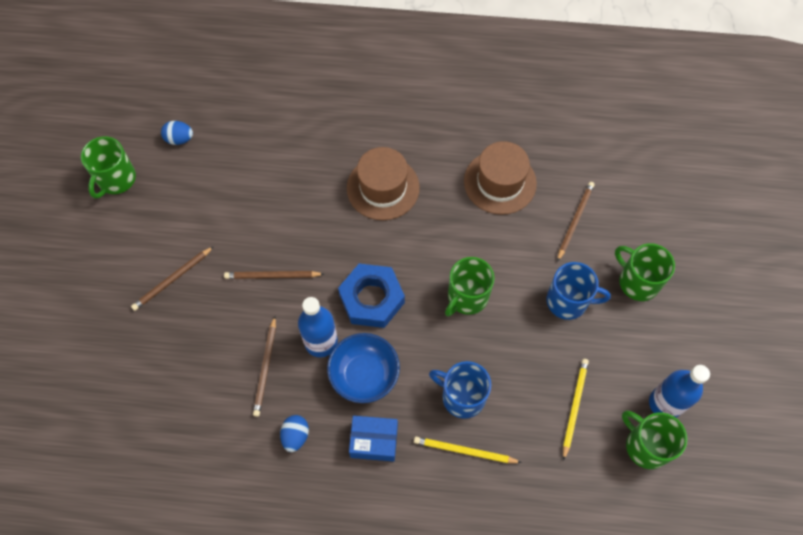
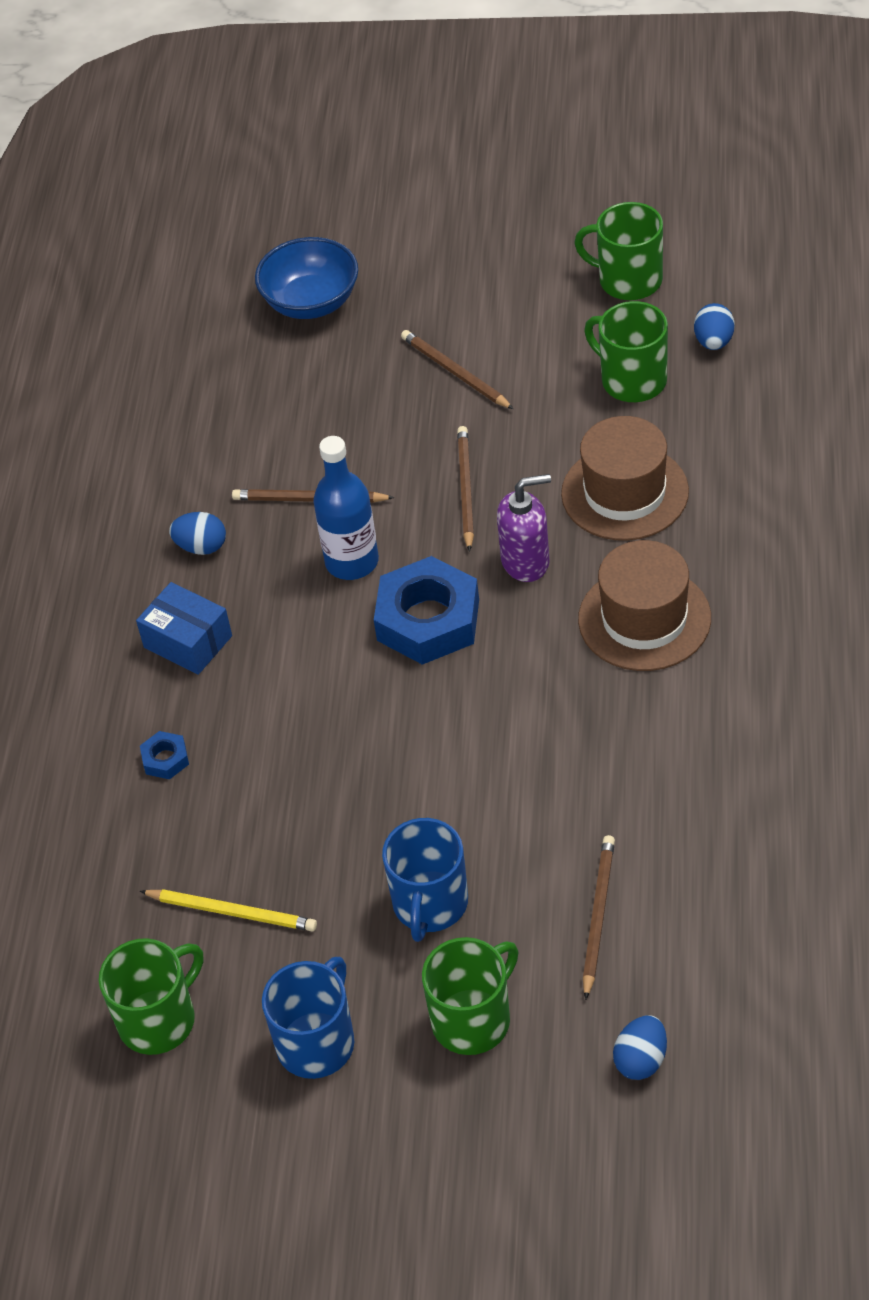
camera: 95 degrees right, 15 degrees down
blue bowl [327,333,400,403] -> blue bowl moved to [255,237,358,319]
blue box [349,416,398,462] -> blue box turned 60 degrees counterclockwise [136,582,232,675]
yellow pencil [414,437,522,463] -> blue nut [140,731,189,779]
blue mug [429,361,491,419] -> blue mug moved to [262,957,354,1079]
green mug [445,257,494,316] -> green mug moved to [584,301,668,402]
brown hat [464,141,537,215] -> brown hat moved to [561,416,689,541]
brown pencil [557,182,595,262] -> brown pencil turned 105 degrees counterclockwise [583,835,615,1000]
blue bottle [649,365,710,418] -> none
none -> purple soap dispenser [497,474,551,582]
none -> blue egg [613,1016,667,1080]

